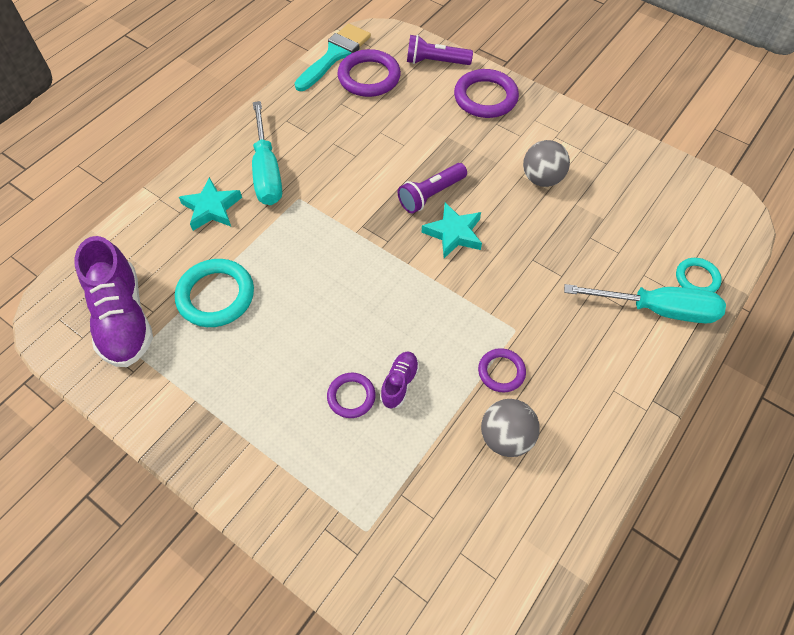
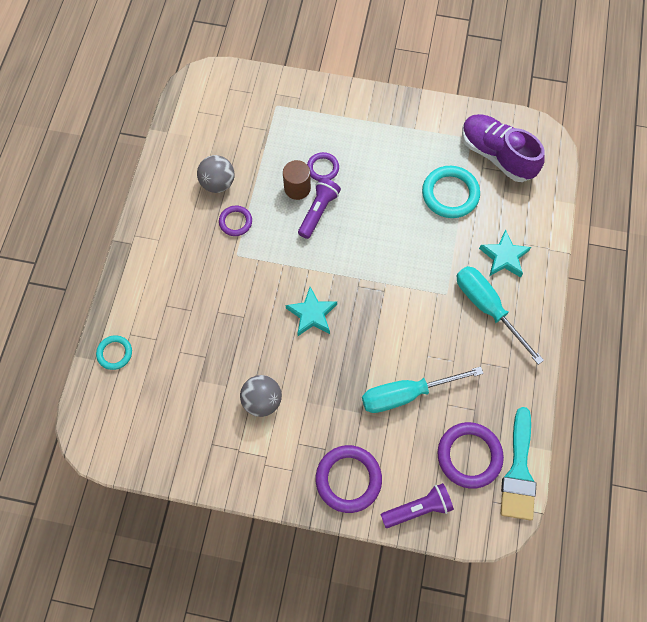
camera: 155 degrees right, 10 degrees up
purple shoe [380,352,419,409] -> brown cylinder [283,160,311,200]
purple flashlight [398,163,467,214] -> purple flashlight moved to [298,178,341,239]
turquoise screwdriver [564,284,726,323] -> turquoise screwdriver moved to [362,366,484,413]

